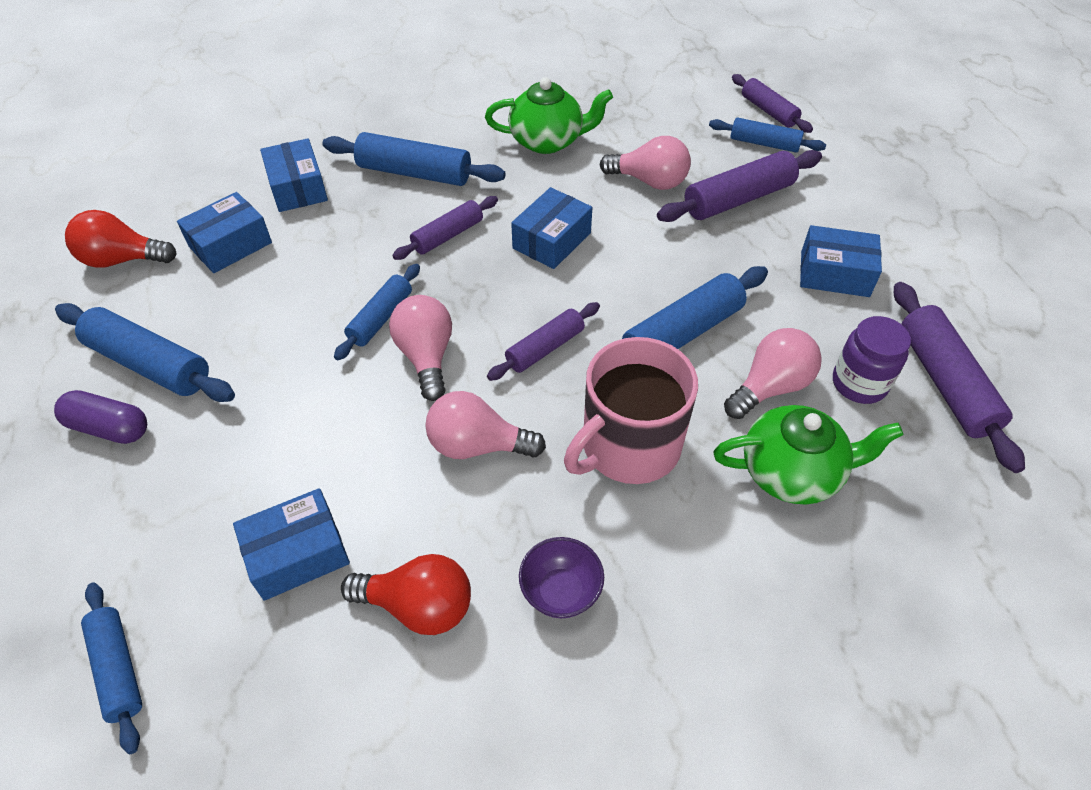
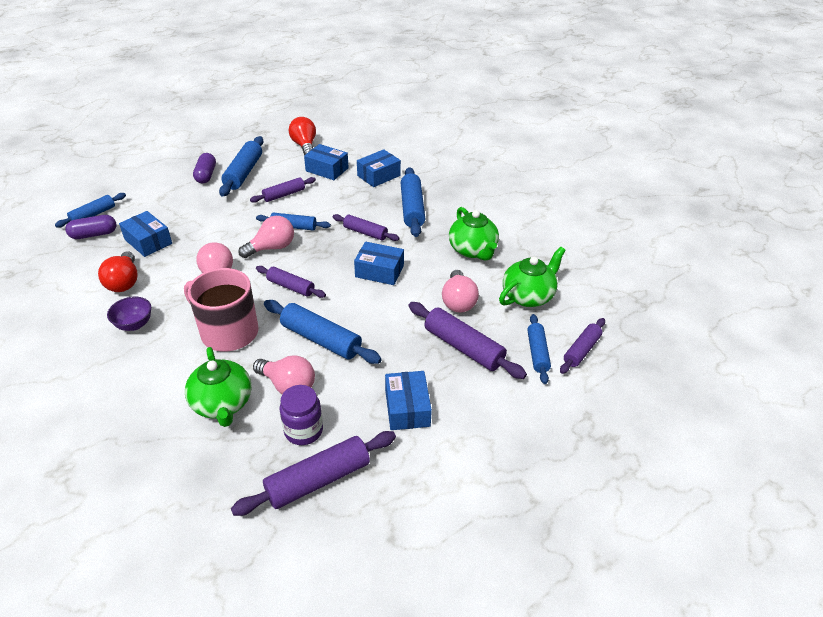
camera: 70 degrees right, 10 degrees down
none -> purple capsule [65,215,117,239]
none -> purple rolling pin [250,177,316,203]
none -> green teapot [499,247,566,307]

